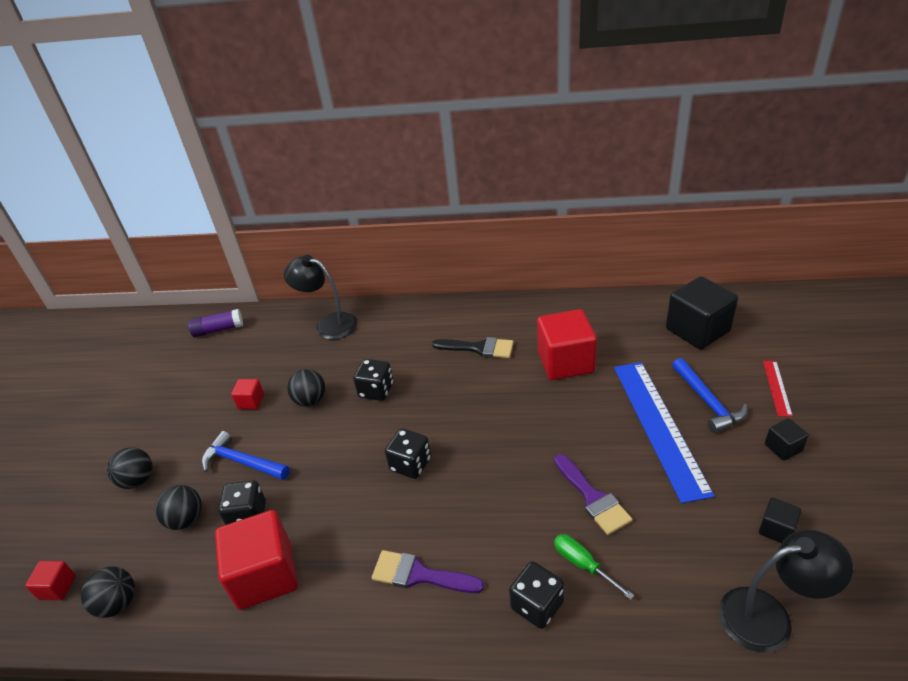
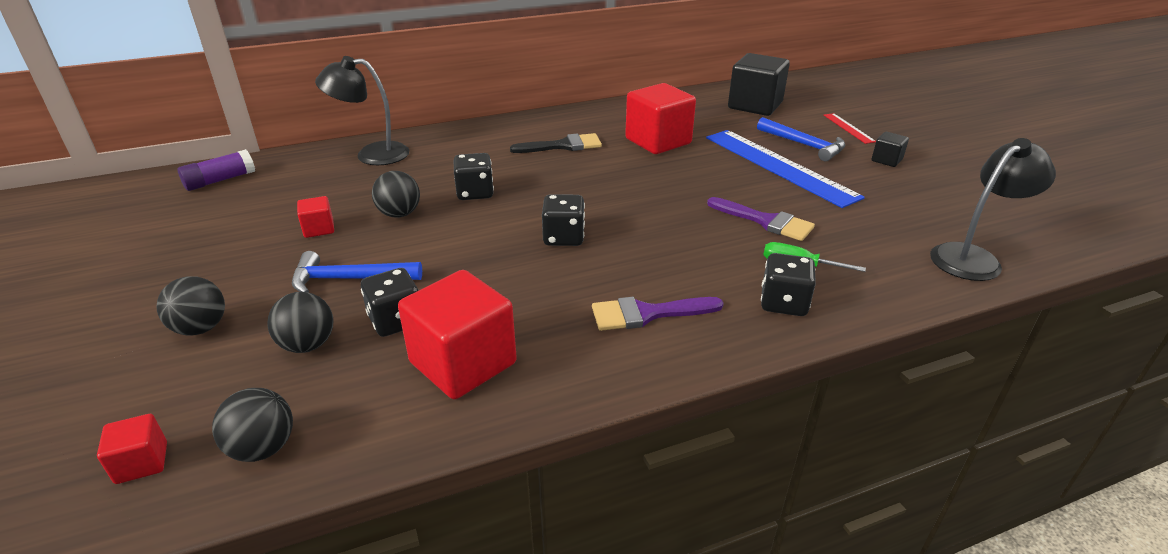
camera: 30 degrees left, 5 degrees down
black cube [759,498,801,543] -> none

